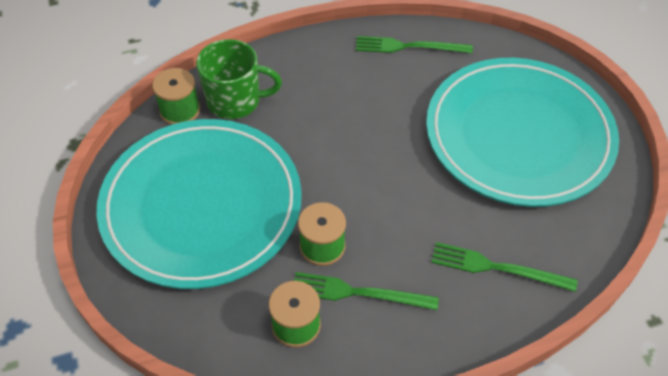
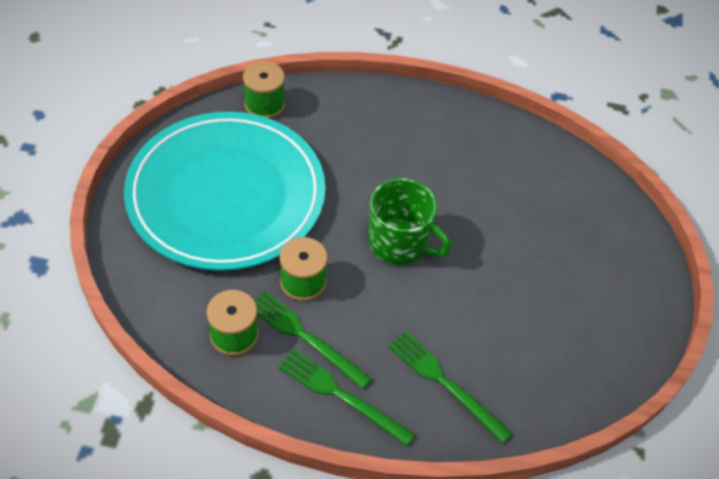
camera: 25 degrees right, 0 degrees up
green mug [196,39,282,119] -> green mug moved to [369,178,451,265]
green fork [356,36,473,53] -> green fork moved to [279,349,415,447]
turquoise plate [426,58,619,207] -> none

